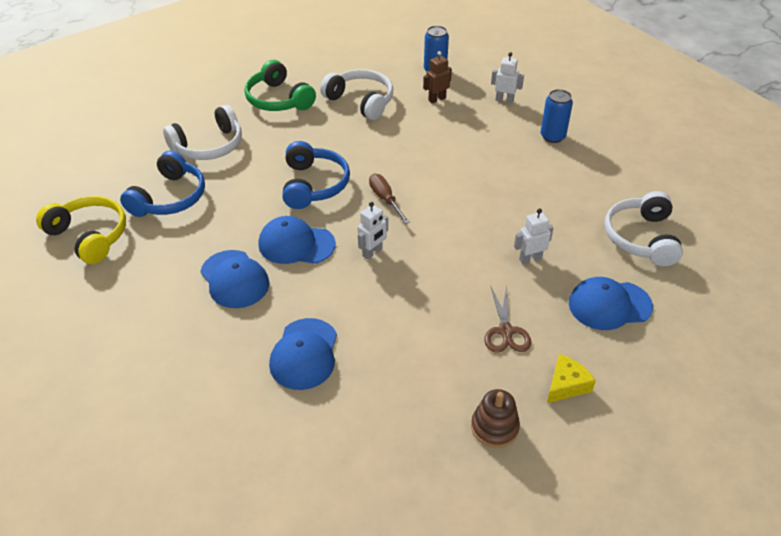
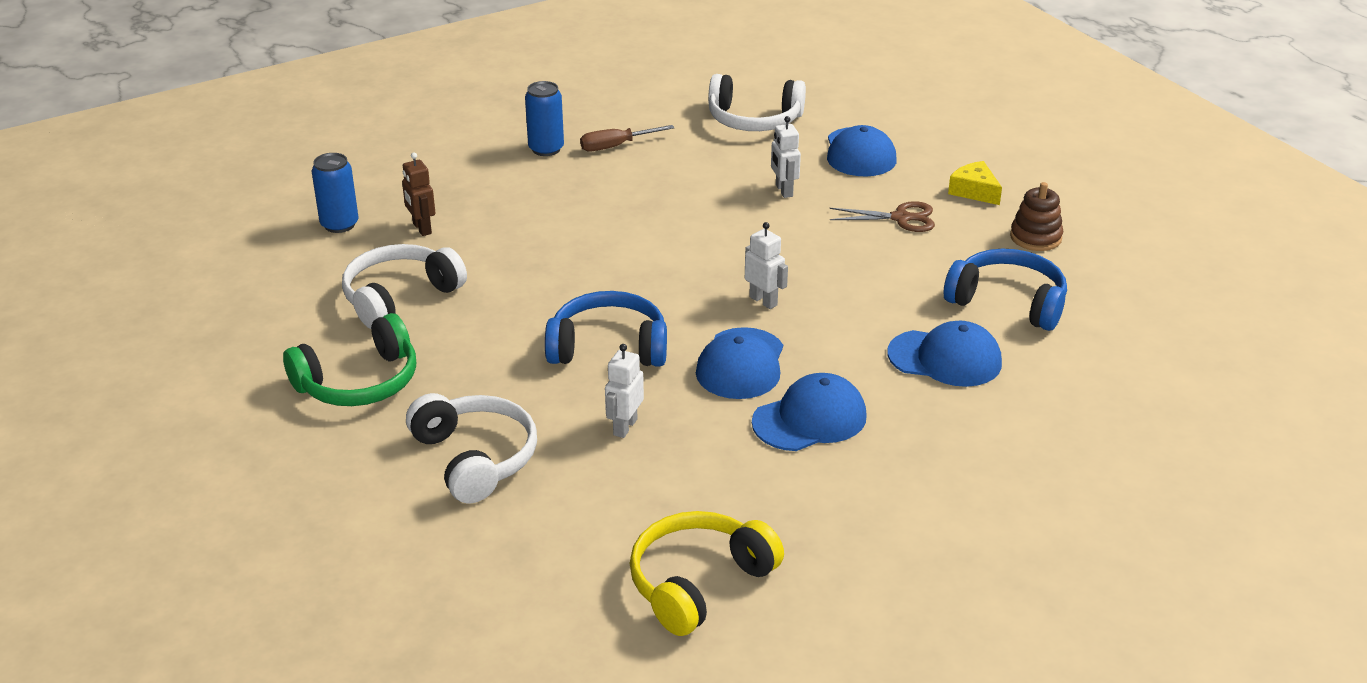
camera: 85 degrees left, 10 degrees down
blue headphones [120,150,205,217] -> blue headphones moved to [944,249,1067,331]
brown screwdriver [369,174,410,224] -> brown screwdriver moved to [580,125,674,151]
white robot [491,52,524,104] -> white robot moved to [605,344,644,438]

